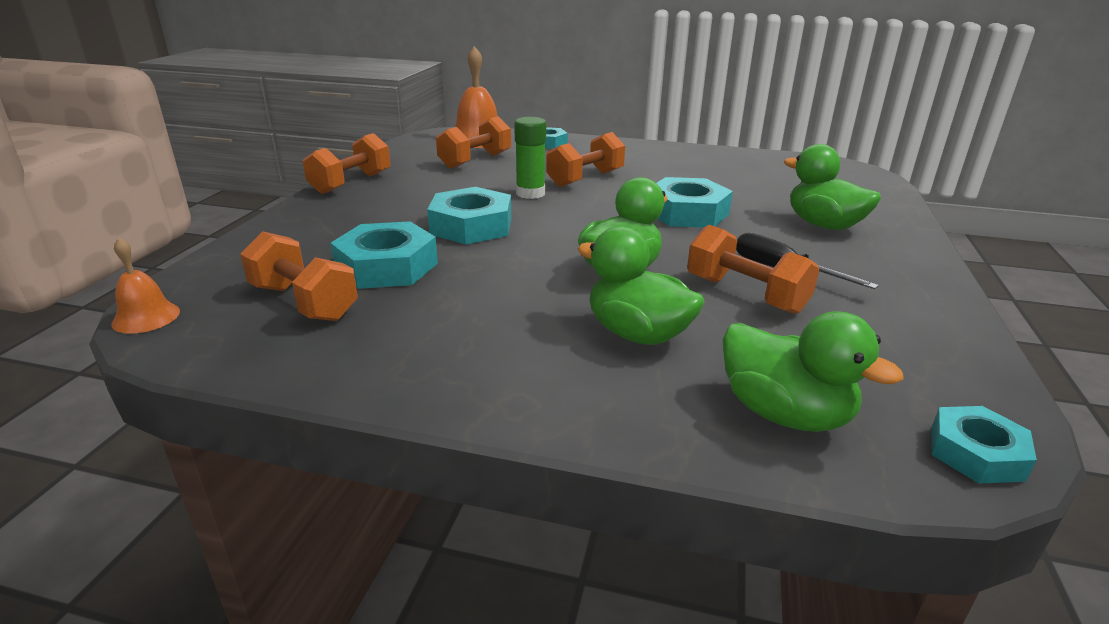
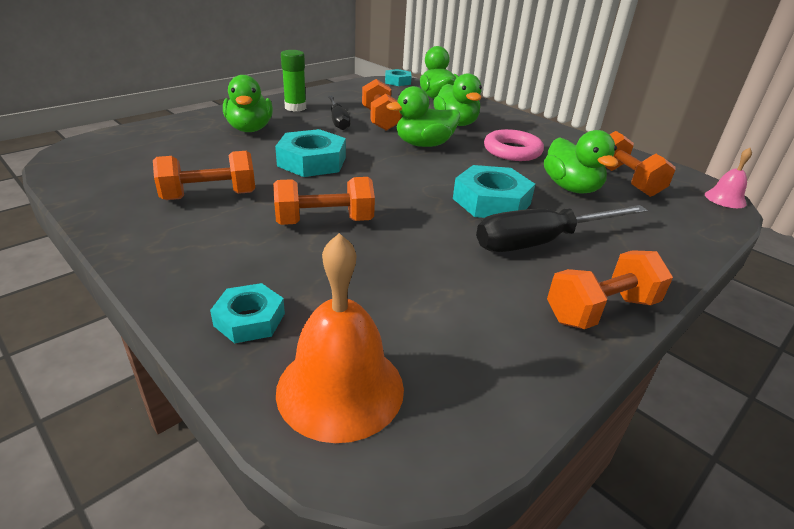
camera: 150 degrees left, 5 degrees up
orange bell [111,237,180,334] -> pink bell [705,148,752,208]
turquoise nut [330,221,438,289] -> green duck [544,130,618,193]
orange dumbbell [436,116,511,169] -> orange dumbbell moved to [153,151,255,200]
green glue stick [514,117,546,199] -> green glue stick moved to [281,50,306,111]
none -> black screwdriver [476,205,648,252]
none -> pink ring [484,129,544,161]

